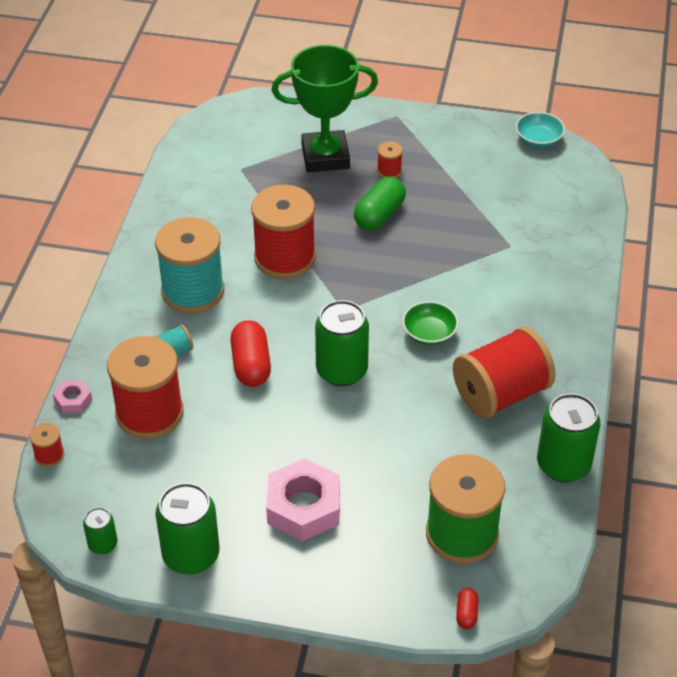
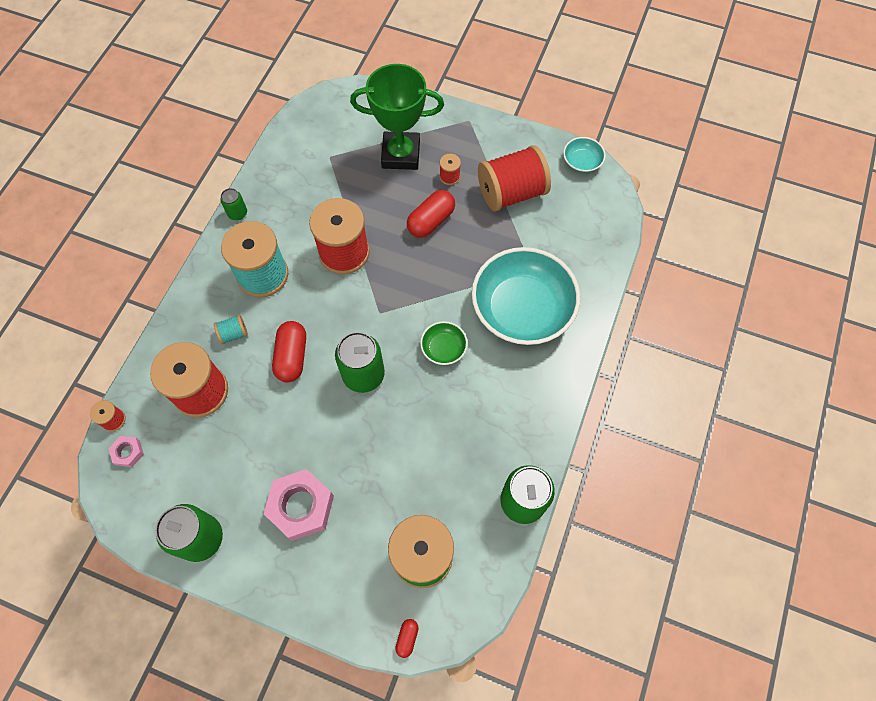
camera: 10 degrees right, 20 degrees up
pink nut [53,380,92,414] -> pink nut moved to [109,436,144,467]
green can [83,507,117,554] -> green can moved to [220,188,247,220]
green capsule [354,176,406,231] -> red capsule [407,190,455,238]
red spool [453,327,556,418] -> red spool moved to [478,145,551,212]
none -> turquoise bowl [472,247,580,345]

